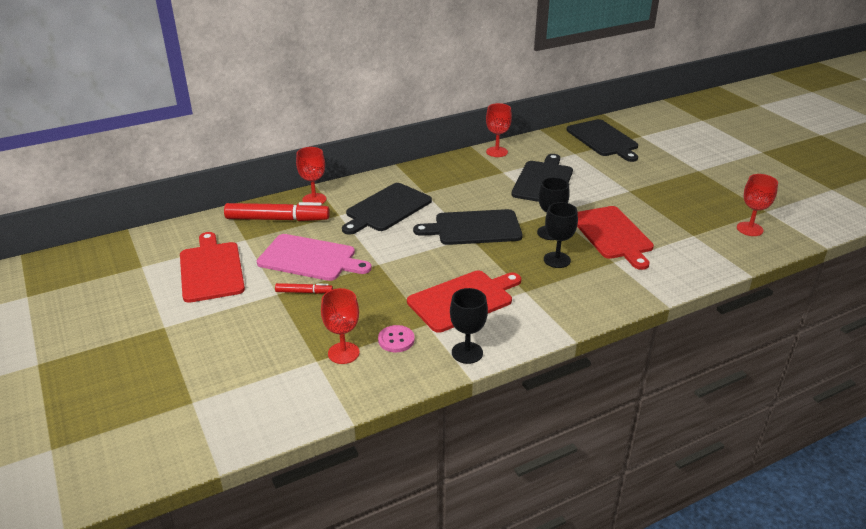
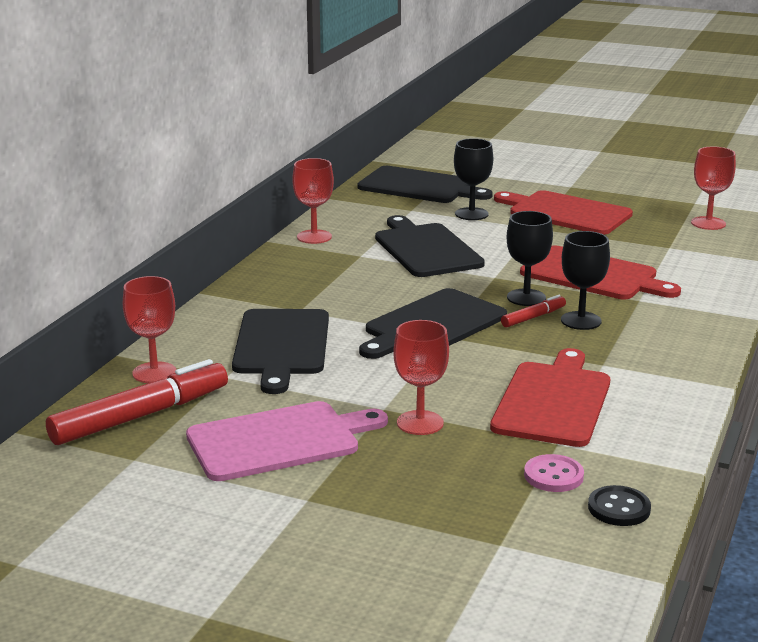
camera: 40 degrees left, 10 degrees down
red cutting board [180,232,245,303] -> red cutting board moved to [494,190,633,235]
red marker [275,283,333,294] -> red marker moved to [501,295,566,327]
red goblet [321,288,359,364] -> red goblet moved to [393,320,449,435]
black goblet [450,288,488,364] -> black goblet moved to [454,138,493,220]
none -> black button [588,485,651,526]

